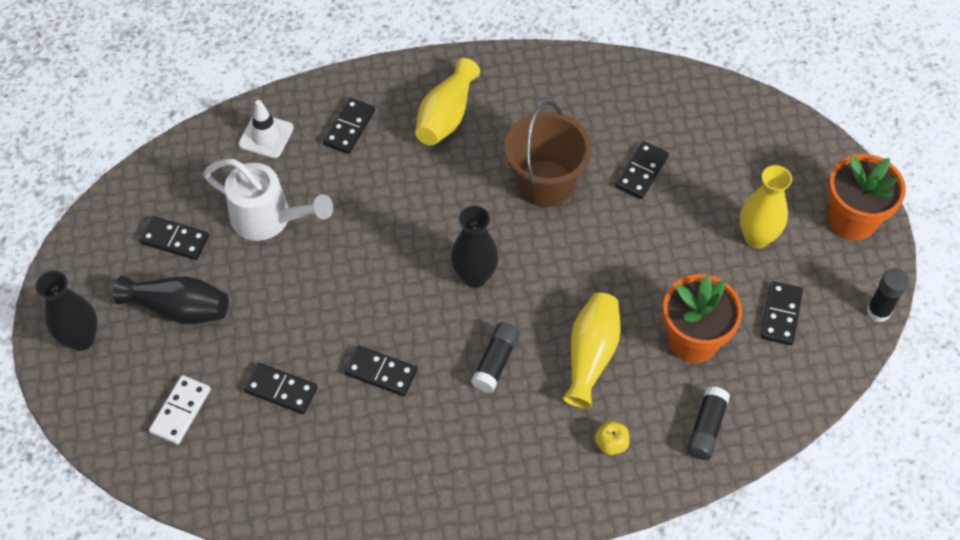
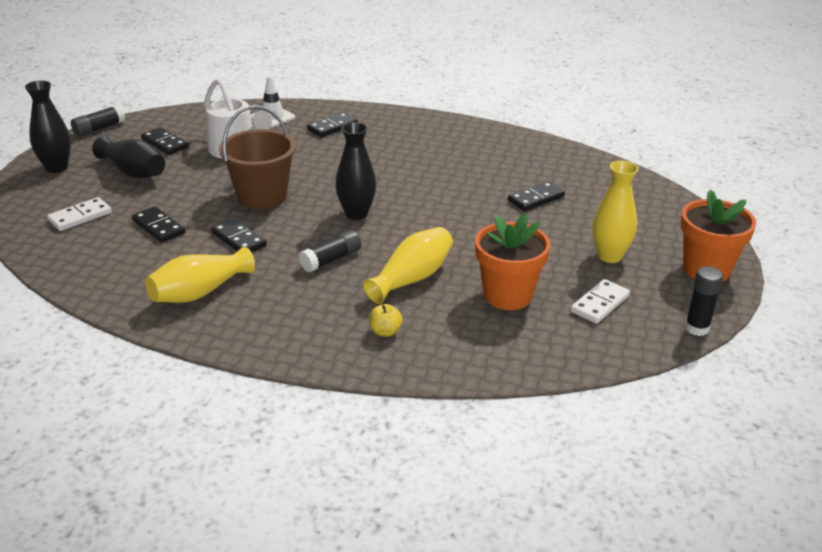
camera: 25 degrees right, 25 degrees down
yellow vase [415,58,480,146] -> yellow vase moved to [145,247,255,303]
brown bucket [504,101,592,207] -> brown bucket moved to [219,105,296,209]
black glue stick [686,386,730,460] -> black glue stick moved to [71,105,125,137]
black domino [761,281,803,345] -> white domino [571,279,630,324]

